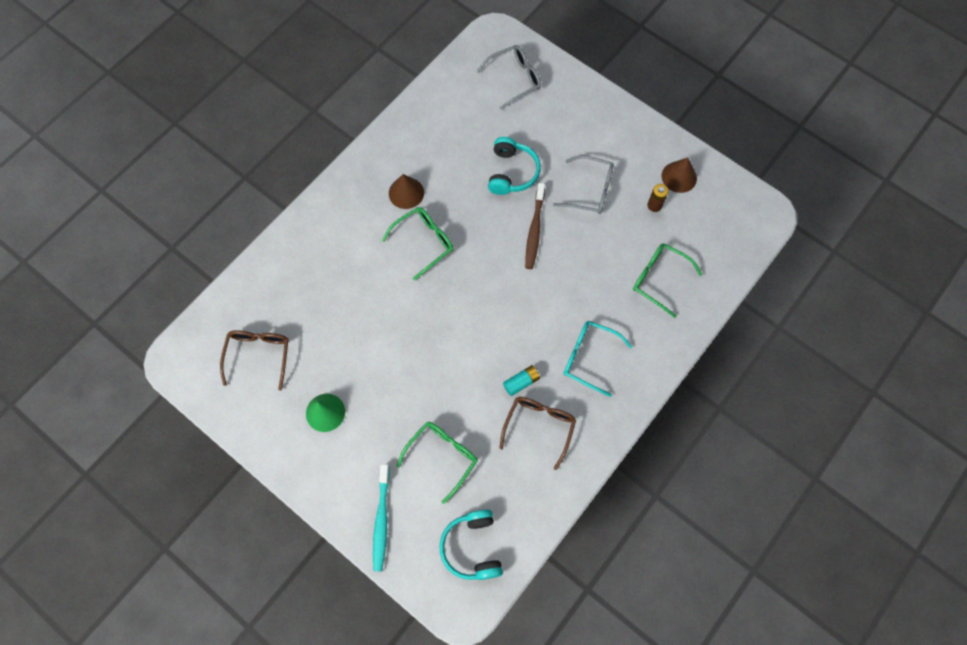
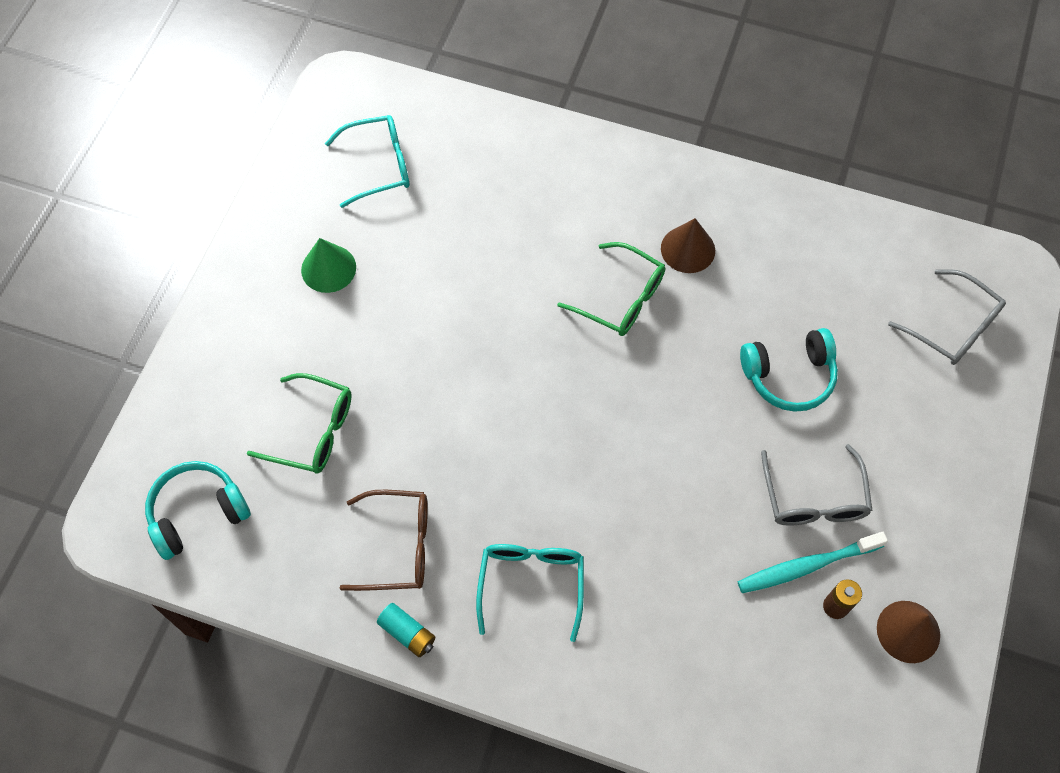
camera: 70 degrees right, 5 degrees down
brown glasses [220,330,289,391] -> turquoise glasses [325,115,410,208]
turquoise toothbrush [373,464,390,571] -> turquoise toothbrush moved to [738,532,888,593]
turquoise battery [503,365,540,396] -> turquoise battery moved to [377,603,435,657]
brown toothbrush [525,183,545,269] -> none
green glasses [633,243,702,318] -> none

